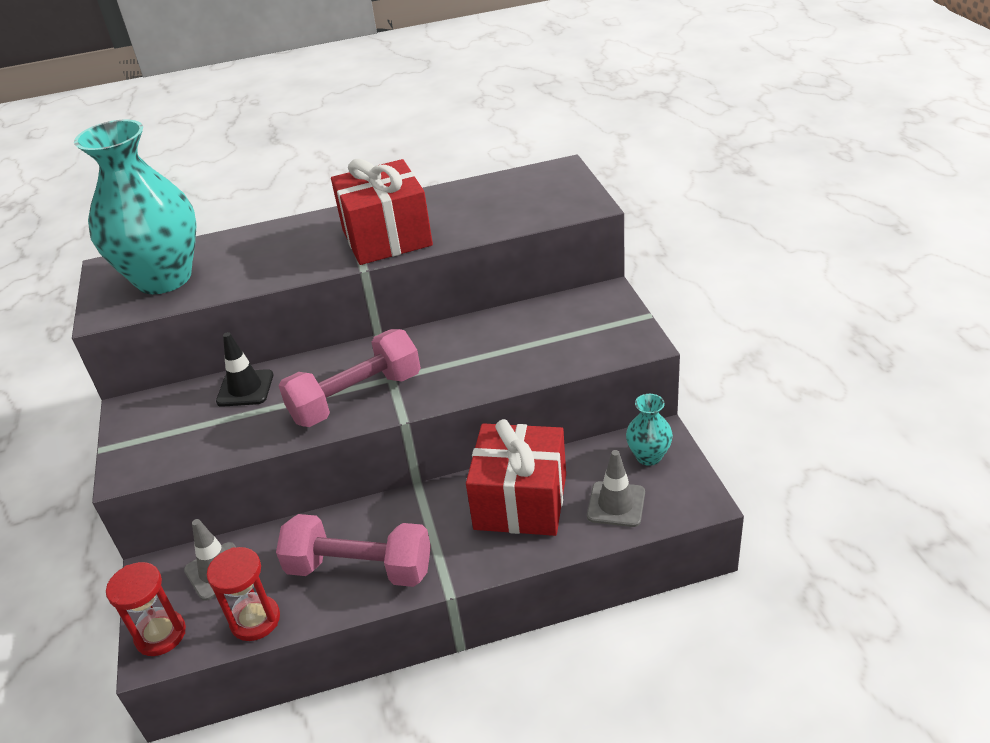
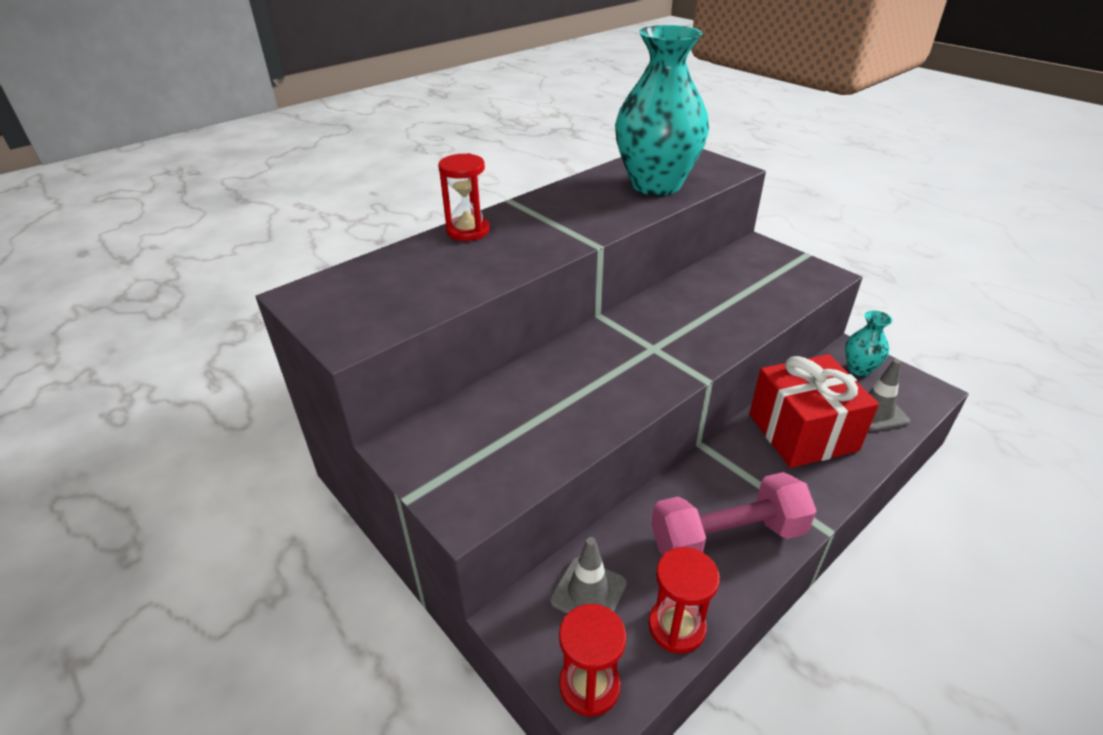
camera: 30 degrees left, 0 degrees up
turquoise vase [74,119,197,294] -> turquoise vase moved to [615,25,709,196]
black traffic cone [216,332,273,407] -> none
pink dumbbell [279,329,421,427] -> none
red gift [331,159,433,265] -> none
none -> red hourglass [438,153,490,241]

